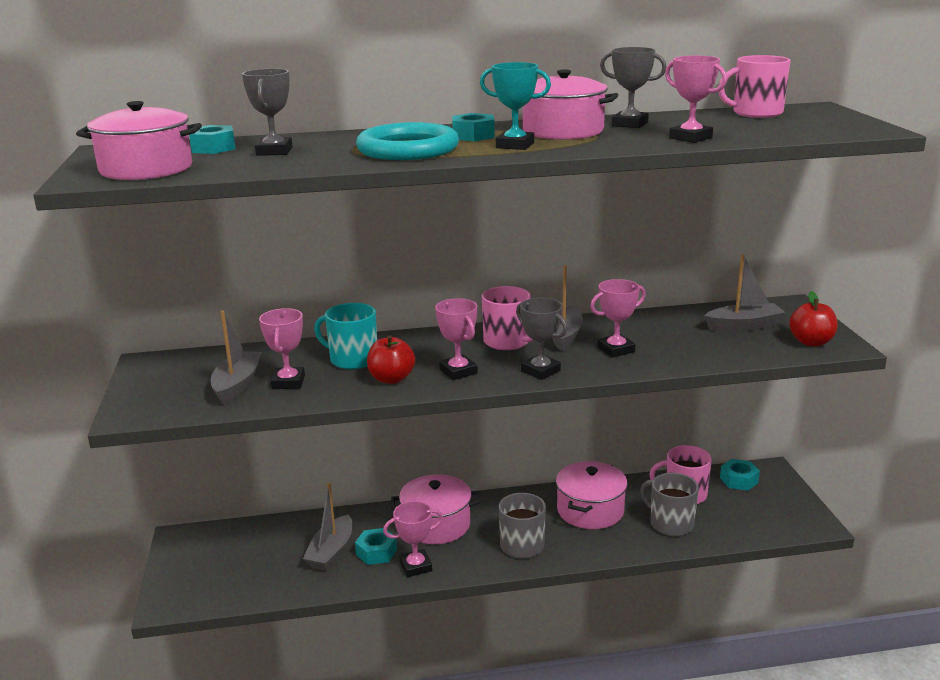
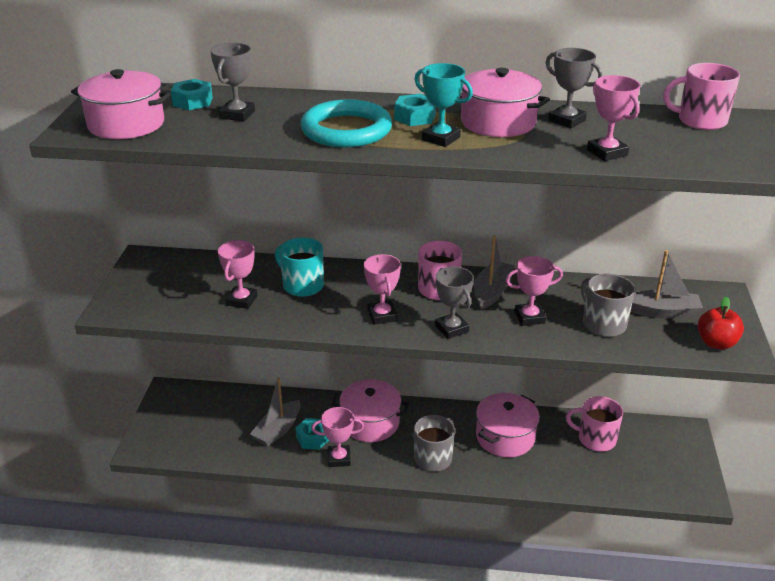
camera: 15 degrees right, 10 degrees up
grey boat [211,310,261,404] -> none
red apple [367,335,415,384] -> none
grey mug [640,473,699,536] -> grey mug moved to [581,274,635,337]
turquoise nut [720,459,760,491] -> none

